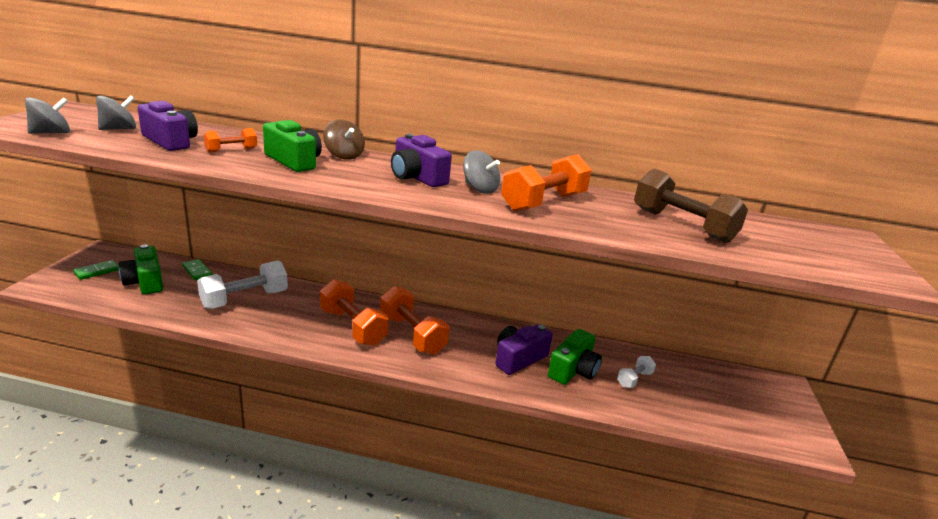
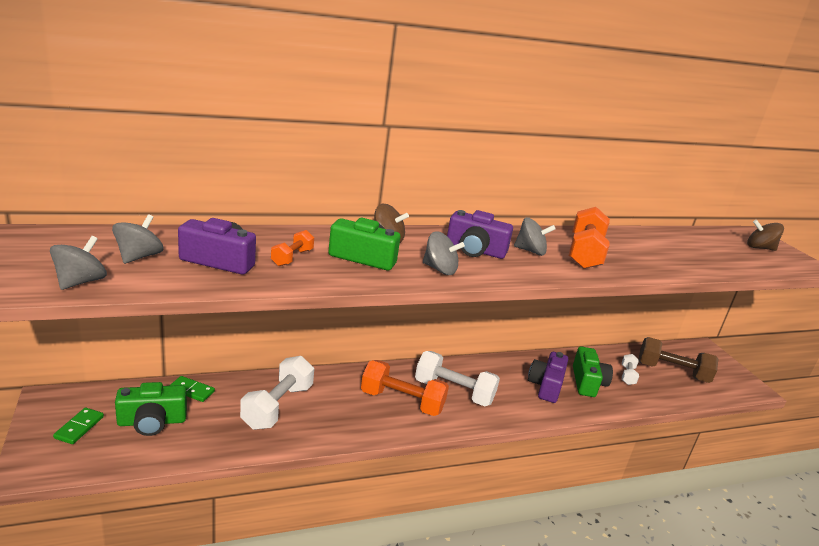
camera: 30 degrees left, 0 degrees up
green camera [119,245,163,294] -> green camera turned 45 degrees counterclockwise [115,382,187,436]
orange dumbbell [380,286,449,355] -> white dumbbell [415,351,500,406]
brown dumbbell [634,169,748,243] -> brown dumbbell moved to [638,337,718,383]
none -> grey spinning top [423,231,465,275]
none -> brown spinning top [747,220,784,251]

